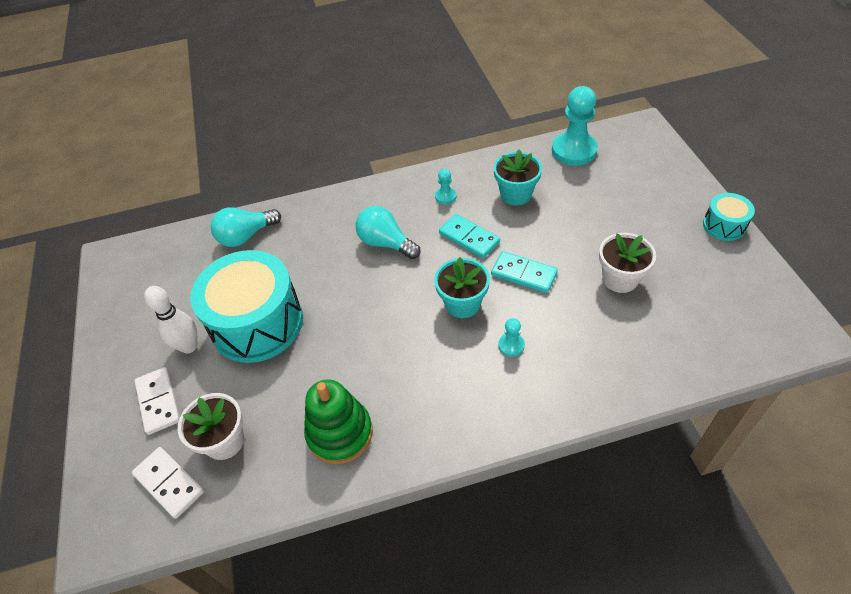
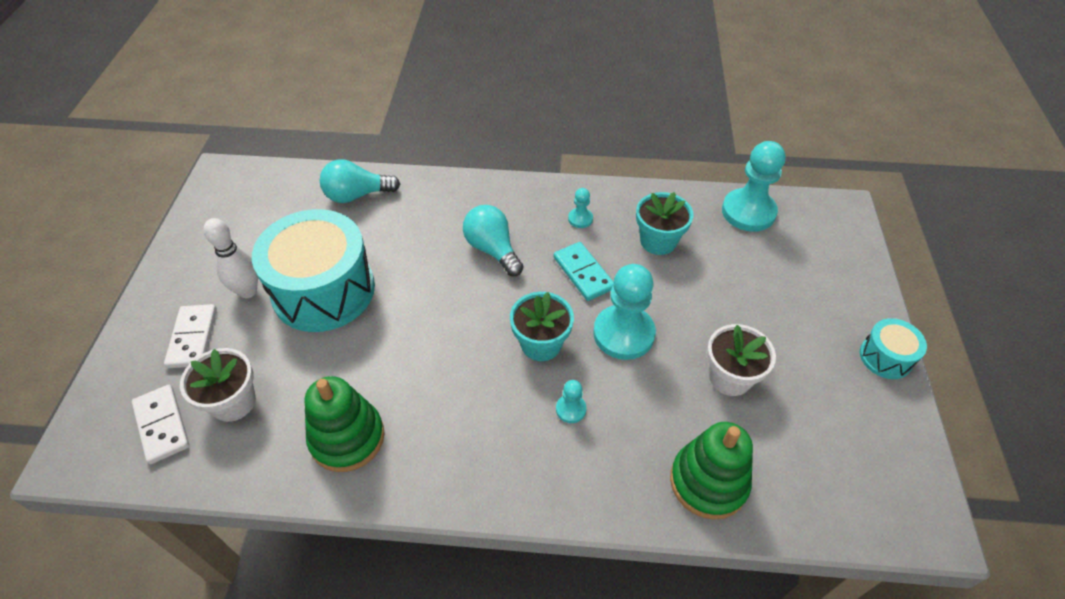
camera: 15 degrees right, 0 degrees up
turquoise domino [491,251,558,293] -> turquoise pawn [593,264,656,360]
none -> green stacking toy [670,422,753,520]

